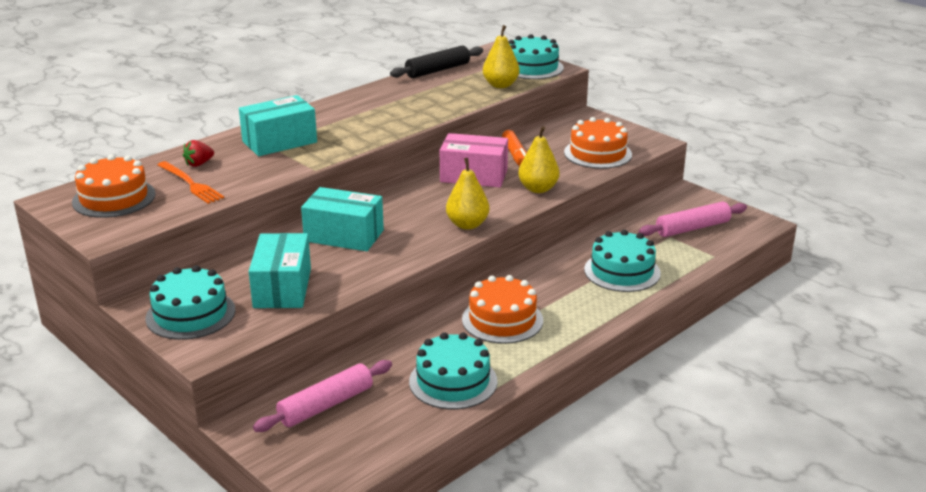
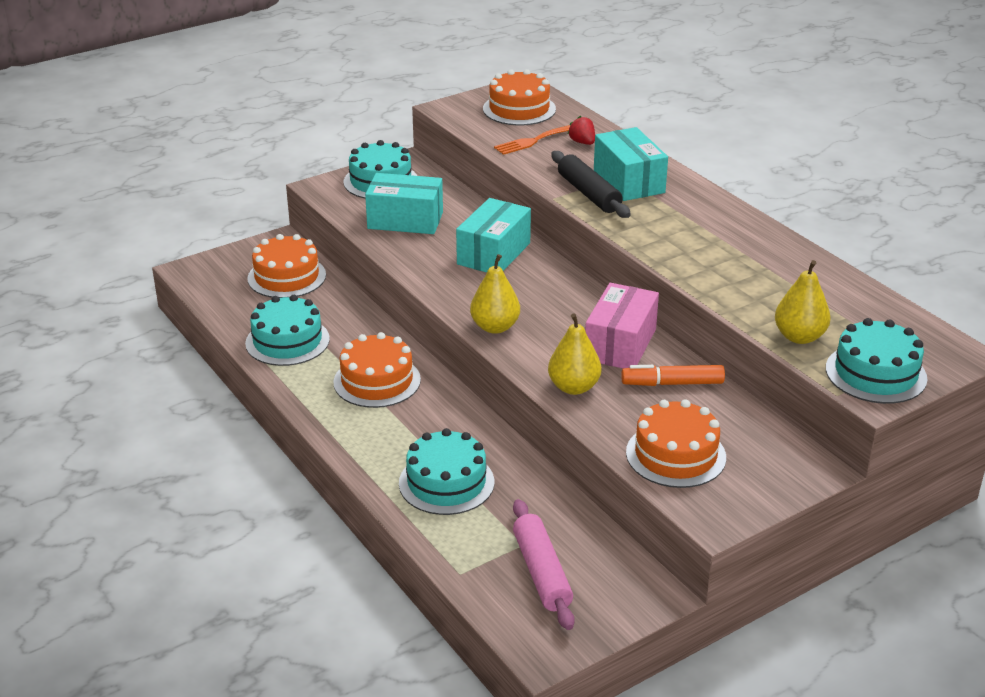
camera: 100 degrees right, 5 degrees up
pink rolling pin [253,360,392,432] -> orange cake [247,234,326,298]
black rolling pin [390,45,483,78] -> black rolling pin moved to [551,151,631,218]

